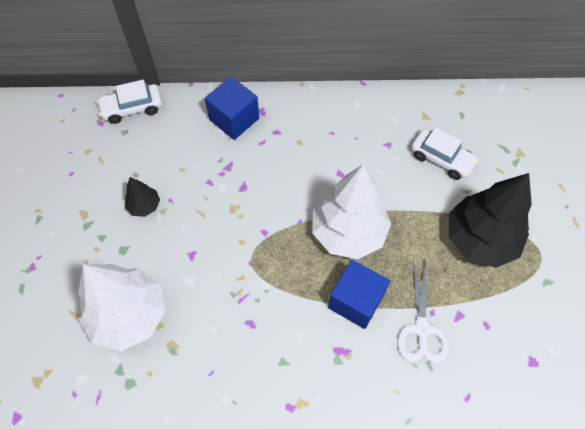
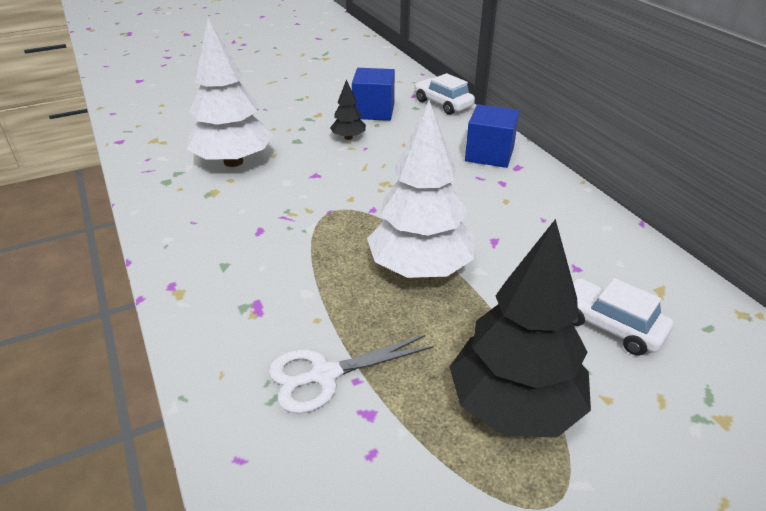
camera: 65 degrees right, 25 degrees down
blue cube [328,260,390,329] -> blue cube moved to [352,68,395,121]
white car [411,127,480,180] -> white car turned 120 degrees clockwise [572,278,673,356]

